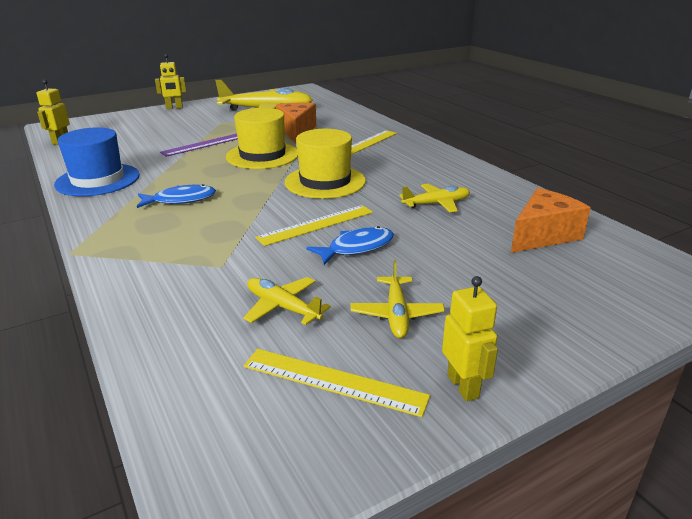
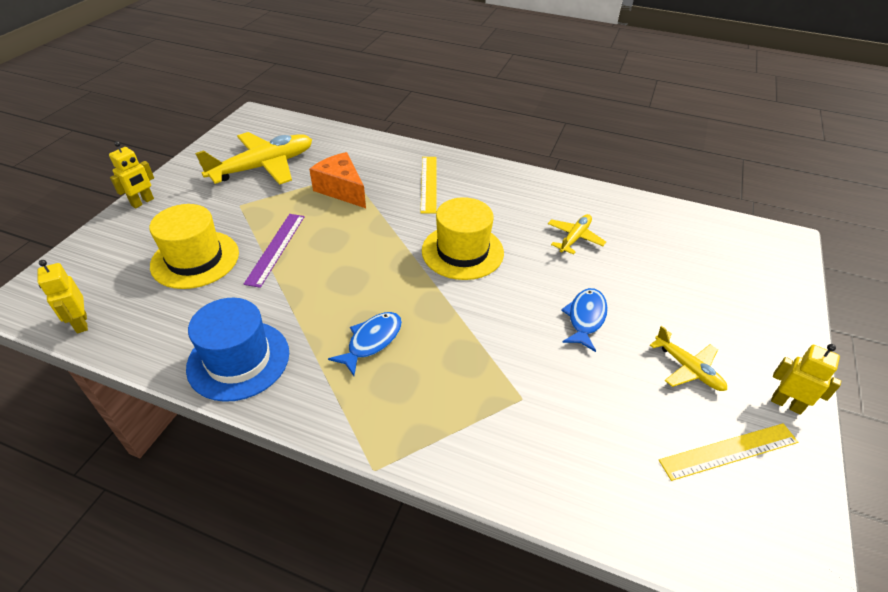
camera: 40 degrees left, 15 degrees up
yellow hat [226,108,298,169] -> yellow hat moved to [149,204,239,289]
yellow plane [243,277,331,325] -> none
yellow ruler [255,205,373,246] -> none
orange cheese [511,188,591,253] -> none

